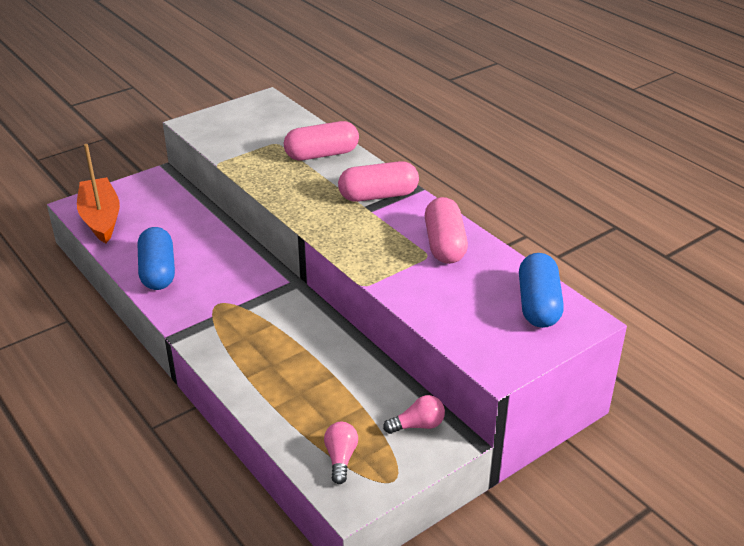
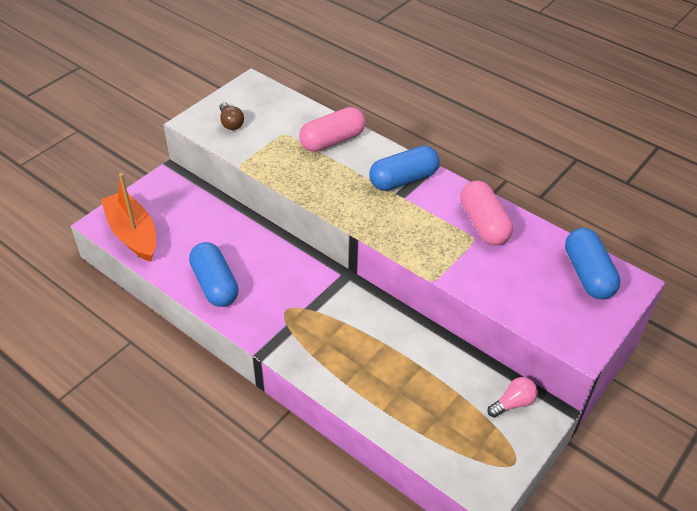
camera: 15 degrees left, 10 degrees up
pink light bulb [324,422,358,484] -> none
pink capsule [338,161,419,202] -> blue capsule [369,146,440,191]
none -> brown light bulb [219,102,244,130]

